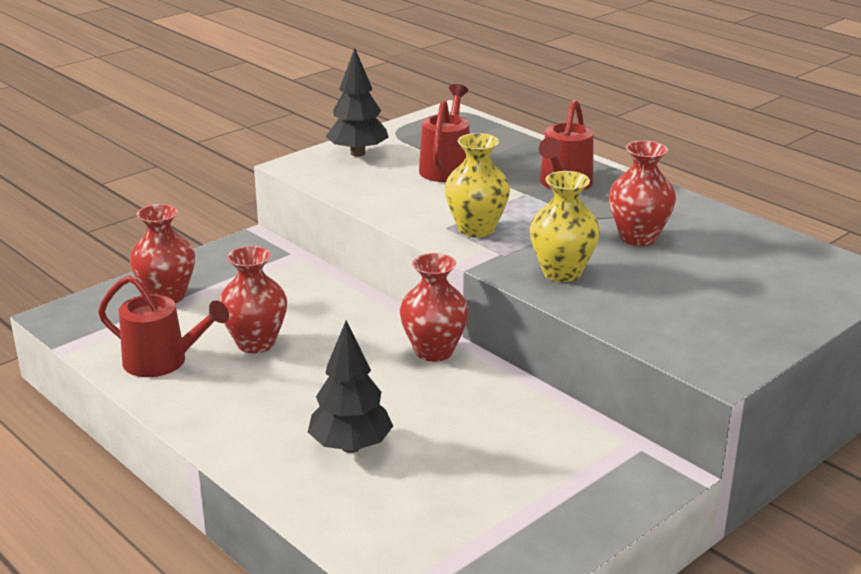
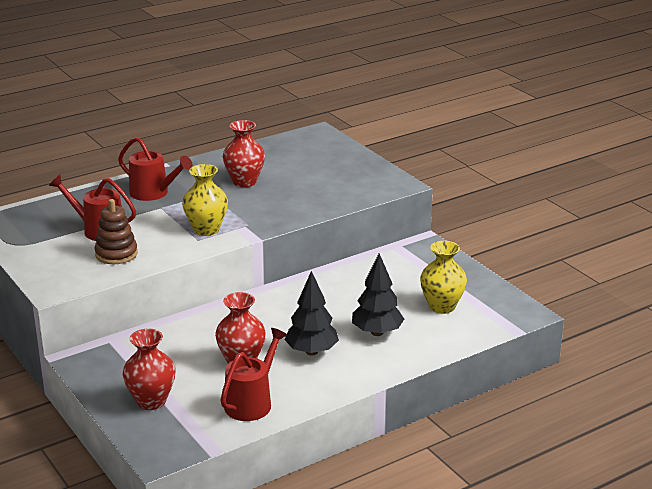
camera: 80 degrees left, 0 degrees up
black tree [325,48,389,157] -> black tree moved to [284,271,339,355]
red vase [400,253,469,362] -> none
yellow vase [530,171,600,282] -> yellow vase moved to [420,241,467,314]
none -> brown stacking toy [95,199,138,264]

